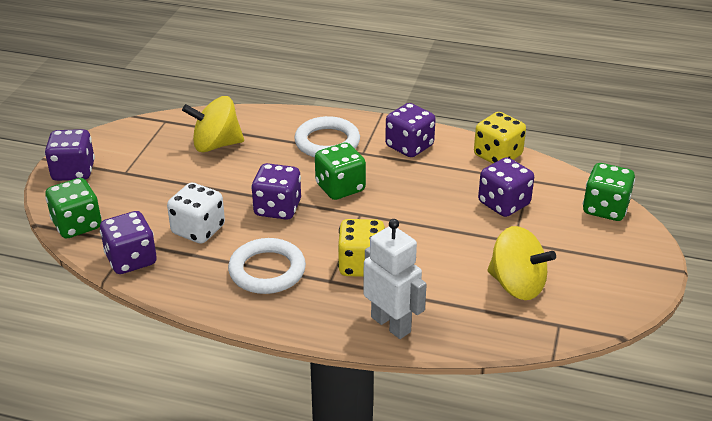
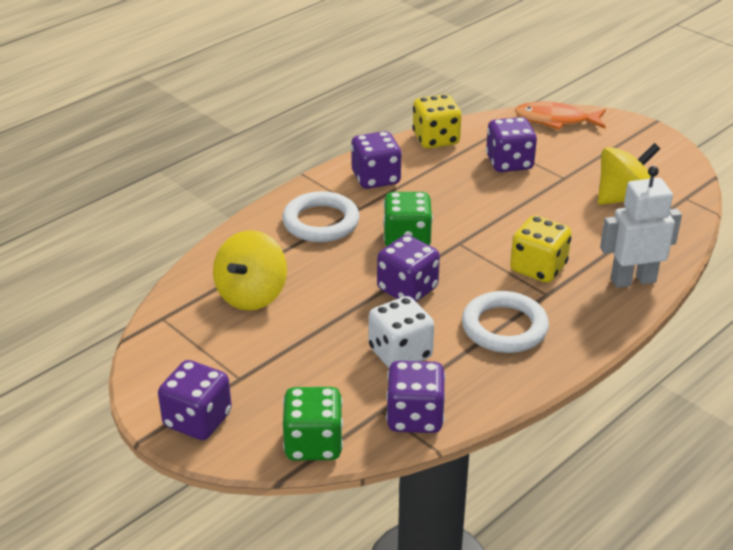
camera: 60 degrees left, 0 degrees up
green dice [583,163,635,221] -> orange fish [515,101,606,130]

